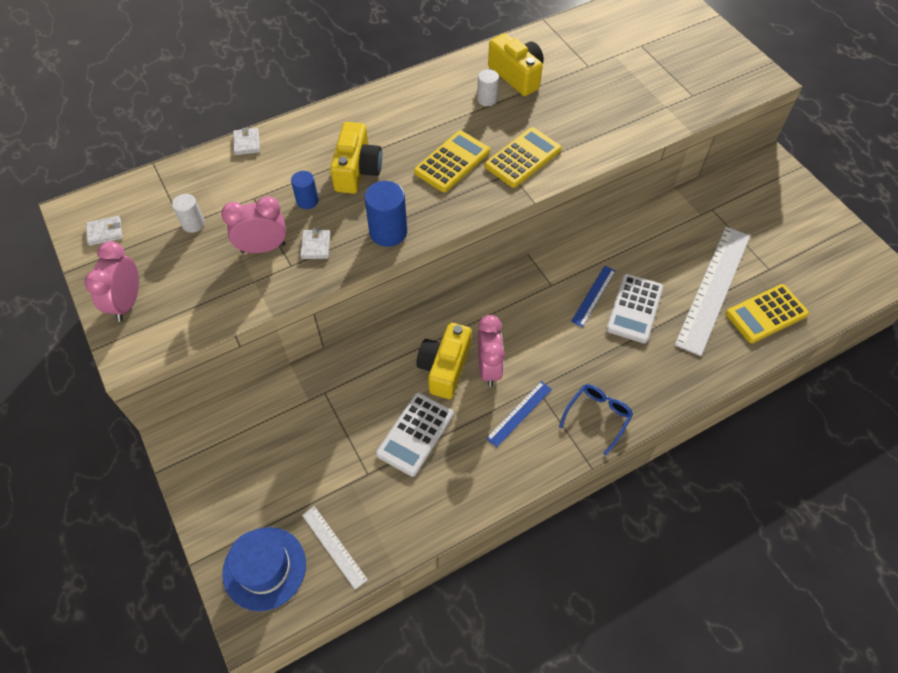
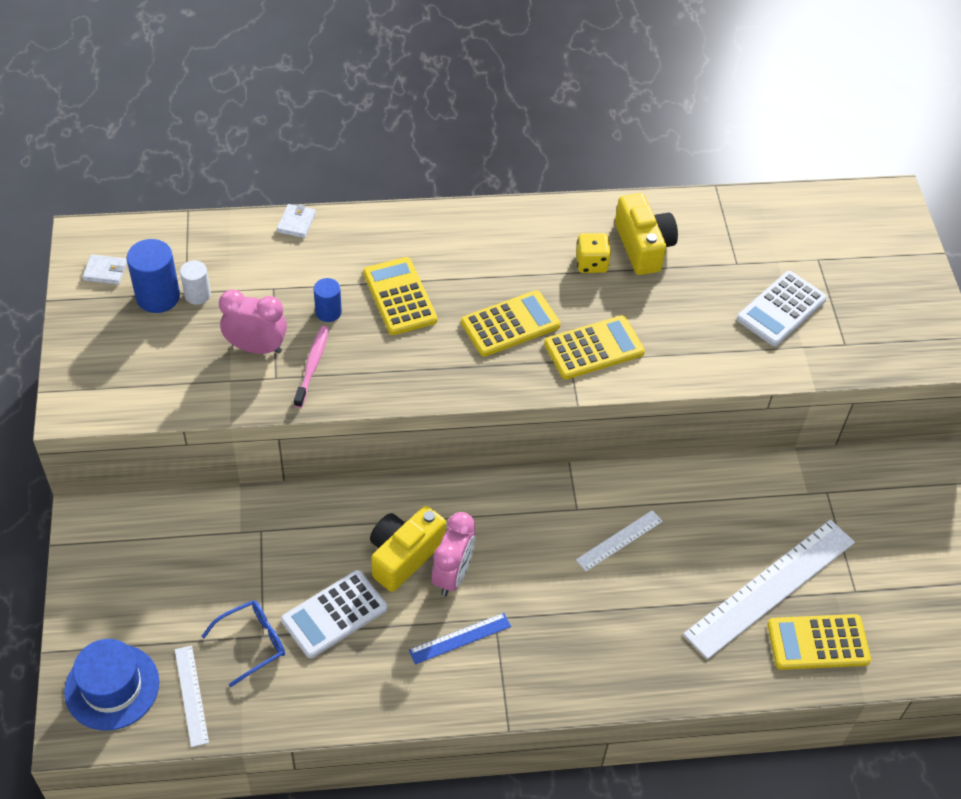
camera: 20 degrees right, 5 degrees down
pink clock [84,241,139,321] -> none
white wallet [300,228,331,259] -> pink toothbrush [294,326,329,408]
yellow camera [330,122,382,194] -> yellow calculator [363,257,437,335]
blue cylinder [364,181,407,247] -> blue cylinder moved to [126,239,180,313]
white cylinder [477,69,499,106] -> yellow dice [576,233,611,273]
blue glasses [559,384,633,456] -> blue glasses moved to [201,600,285,687]
blue ruler [571,266,616,327] -> white ruler [576,510,663,571]
white calculator [606,274,663,343] -> white calculator moved to [737,271,827,346]

